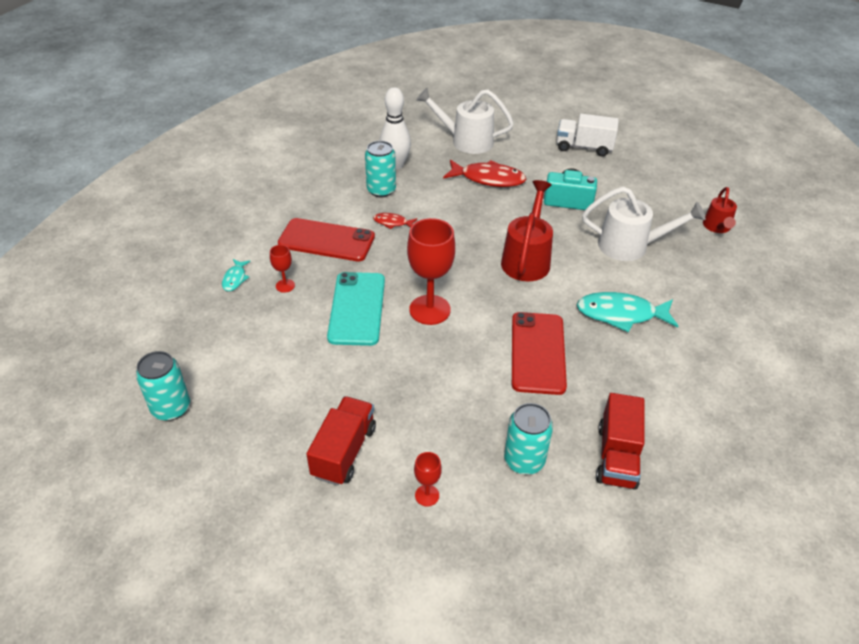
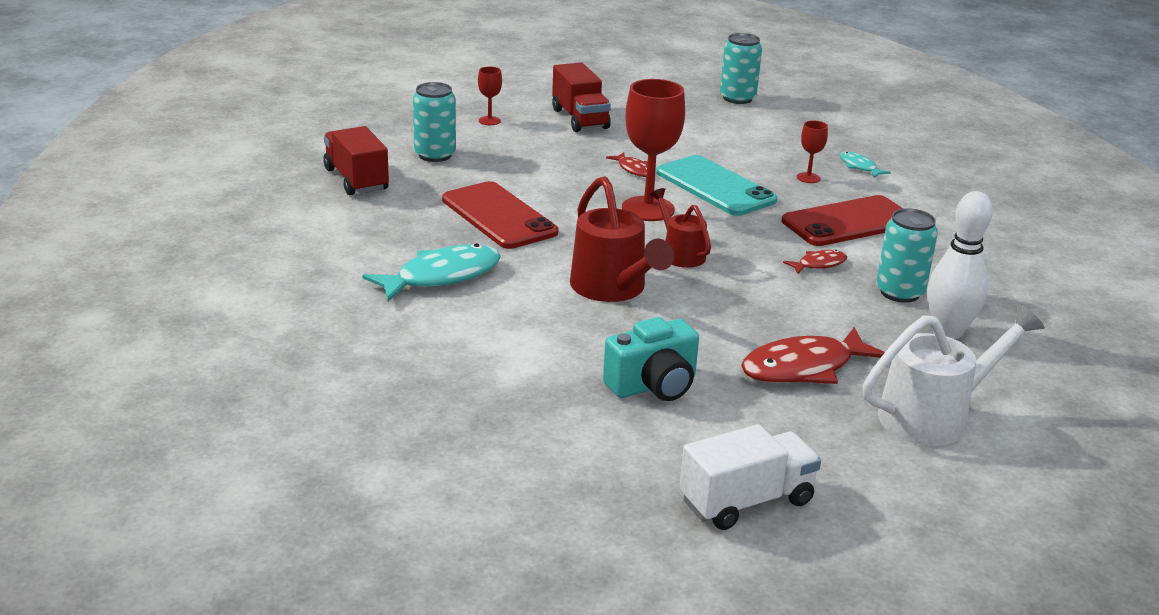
camera: 140 degrees right, 15 degrees down
white watering can [582,187,705,261] -> none
red watering can [703,187,737,233] -> red watering can moved to [650,188,711,268]
none -> red fish [606,152,648,177]

